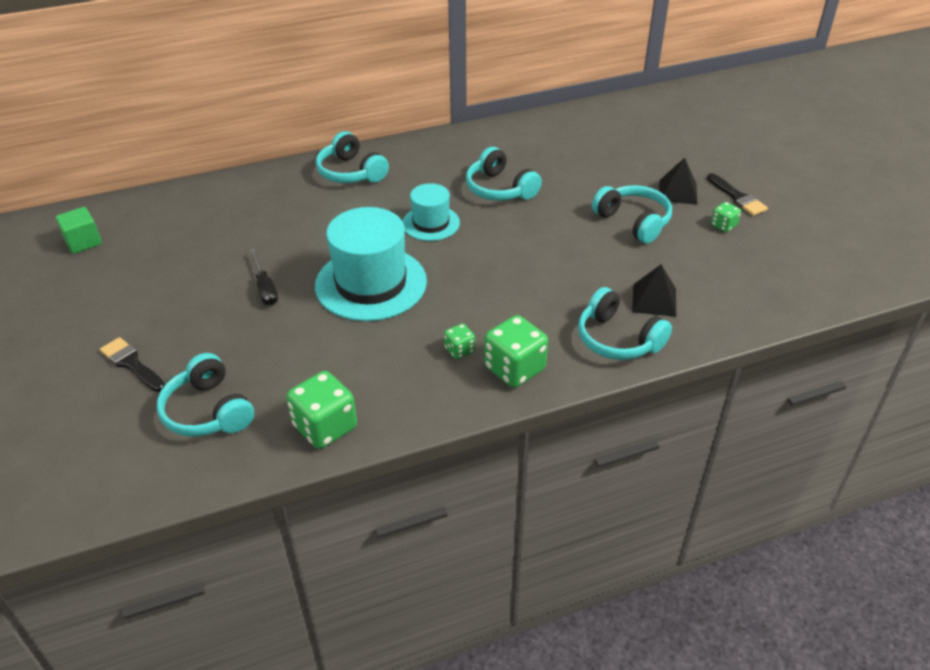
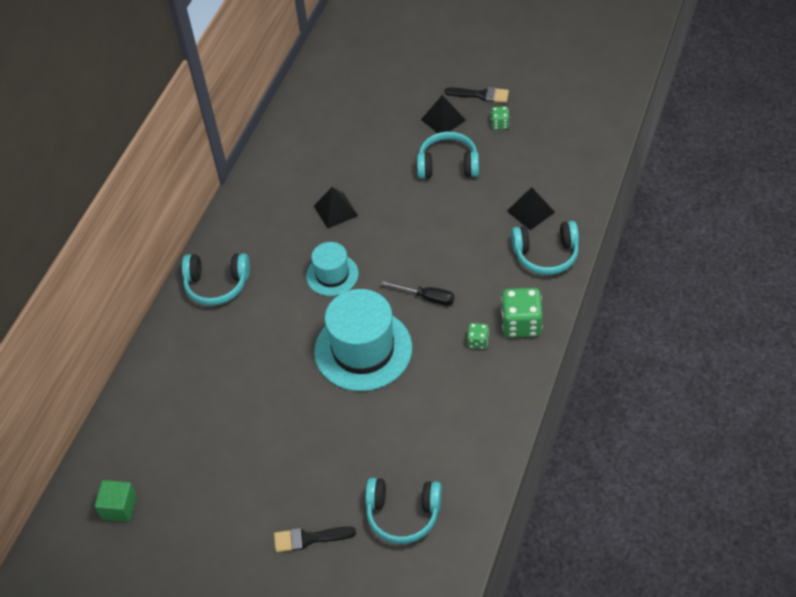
camera: 45 degrees left, 10 degrees up
black screwdriver [250,248,278,306] -> black screwdriver moved to [381,281,455,305]
green dice [286,371,357,449] -> none
turquoise headphones [466,147,542,201] -> black pyramid [314,187,358,229]

